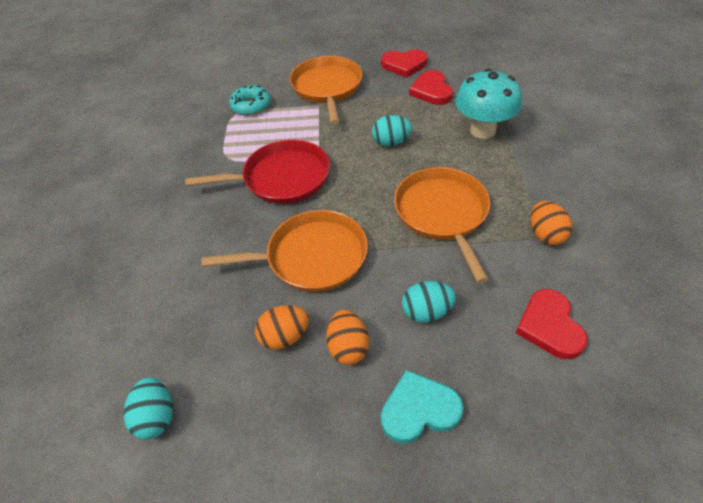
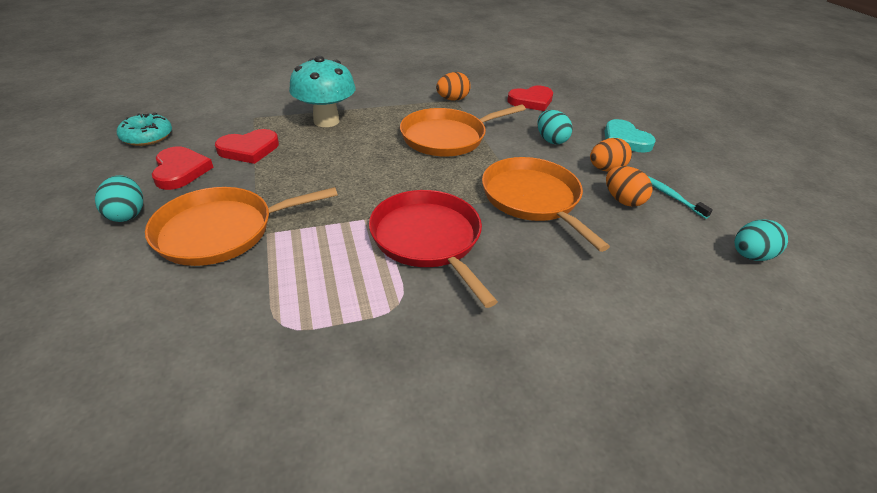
camera: 110 degrees left, 10 degrees down
turquoise donut [229,85,271,116] -> turquoise donut moved to [117,112,172,146]
turquoise egg [372,115,412,146] -> turquoise egg moved to [95,175,143,222]
none -> turquoise toothbrush [648,176,713,219]

